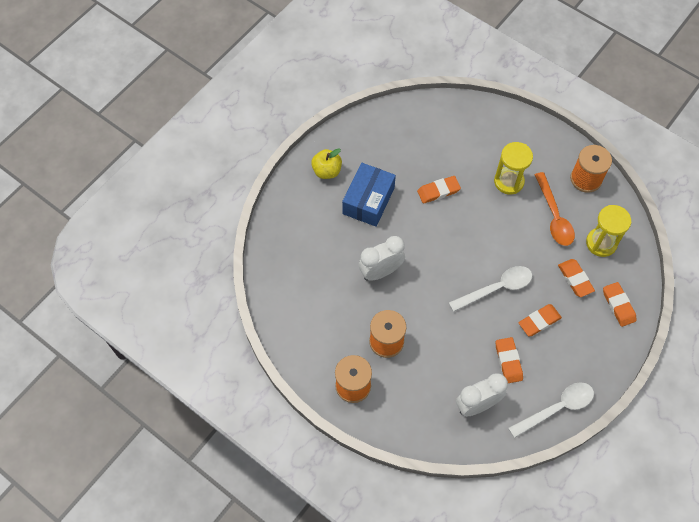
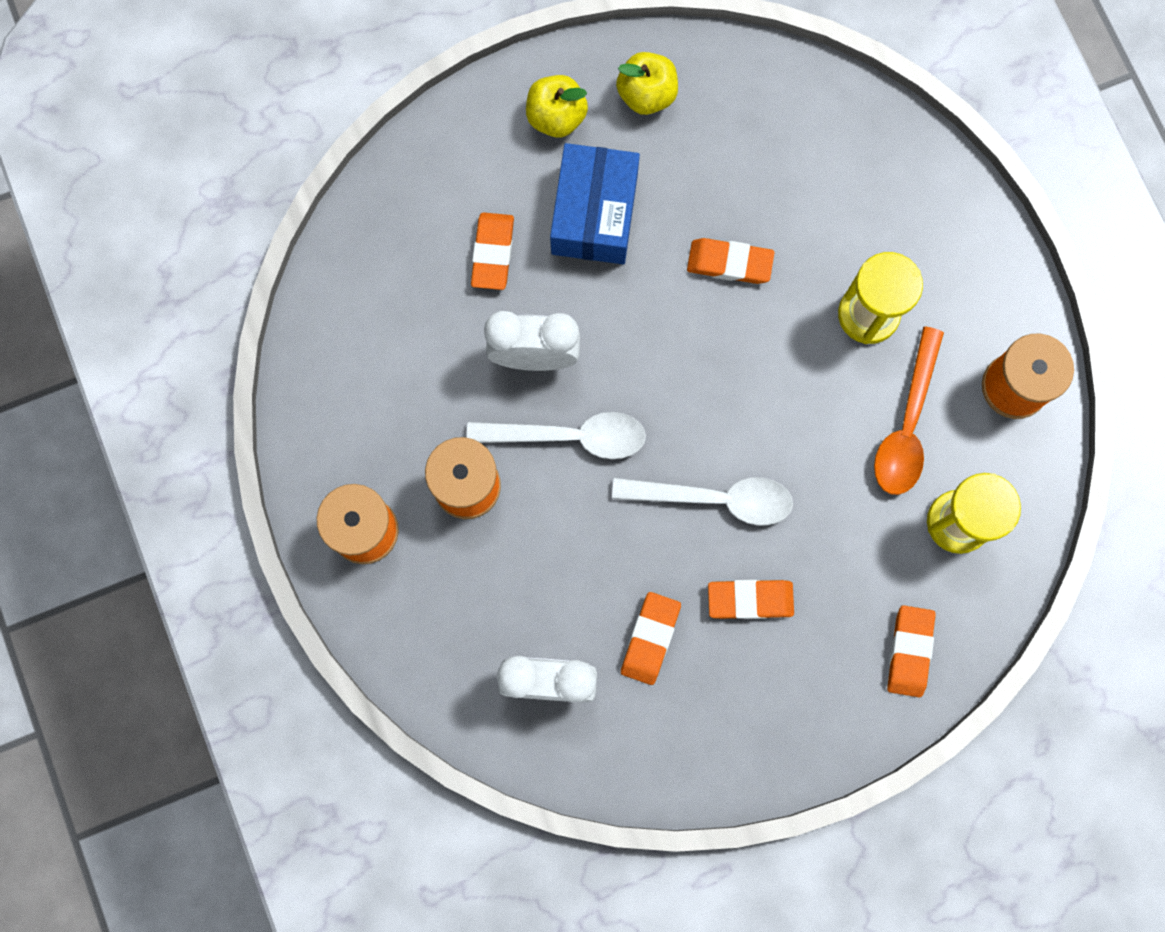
camera: 30 degrees right, 15 degrees up
blue box [342,163,396,227] -> blue box turned 45 degrees counterclockwise [550,143,640,264]
white spoon [508,382,594,438] -> white spoon moved to [467,412,646,459]
orange eraser [558,259,595,297] -> orange eraser moved to [471,212,514,290]
none -> yellow apple [616,52,678,115]

